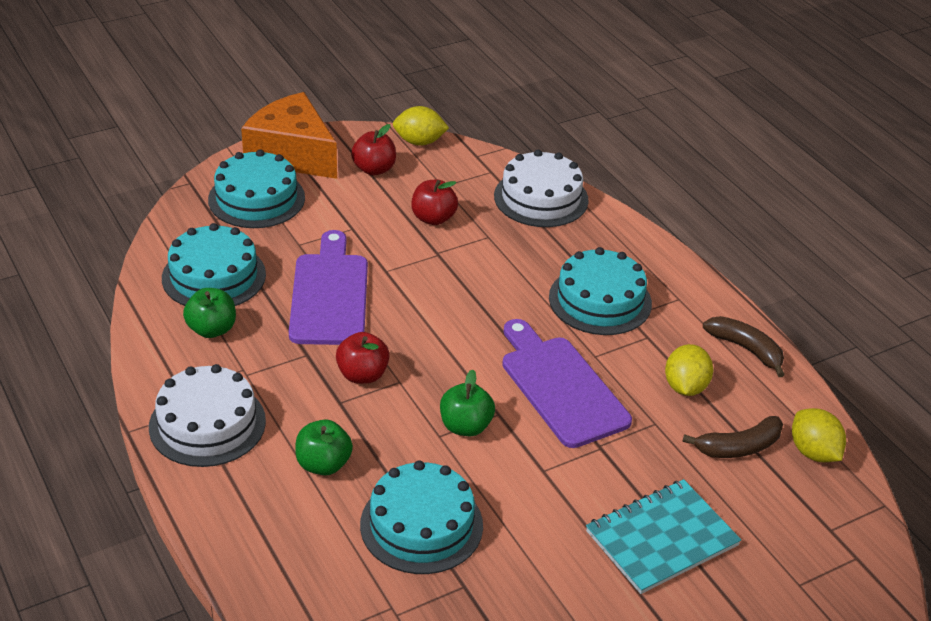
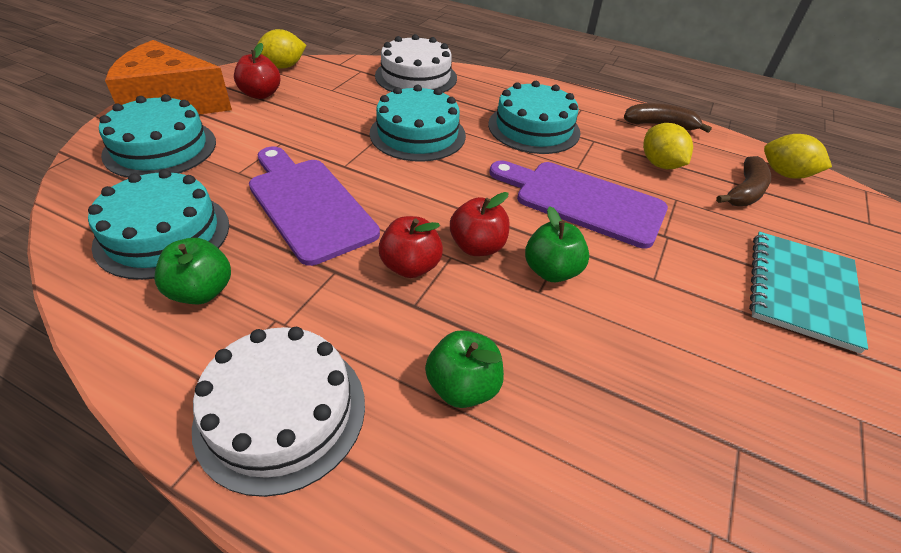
camera: 35 degrees left, 5 degrees up
turquoise cake [360,460,483,574] -> turquoise cake moved to [370,85,466,162]
red apple [411,179,458,225] -> red apple moved to [450,192,510,256]

